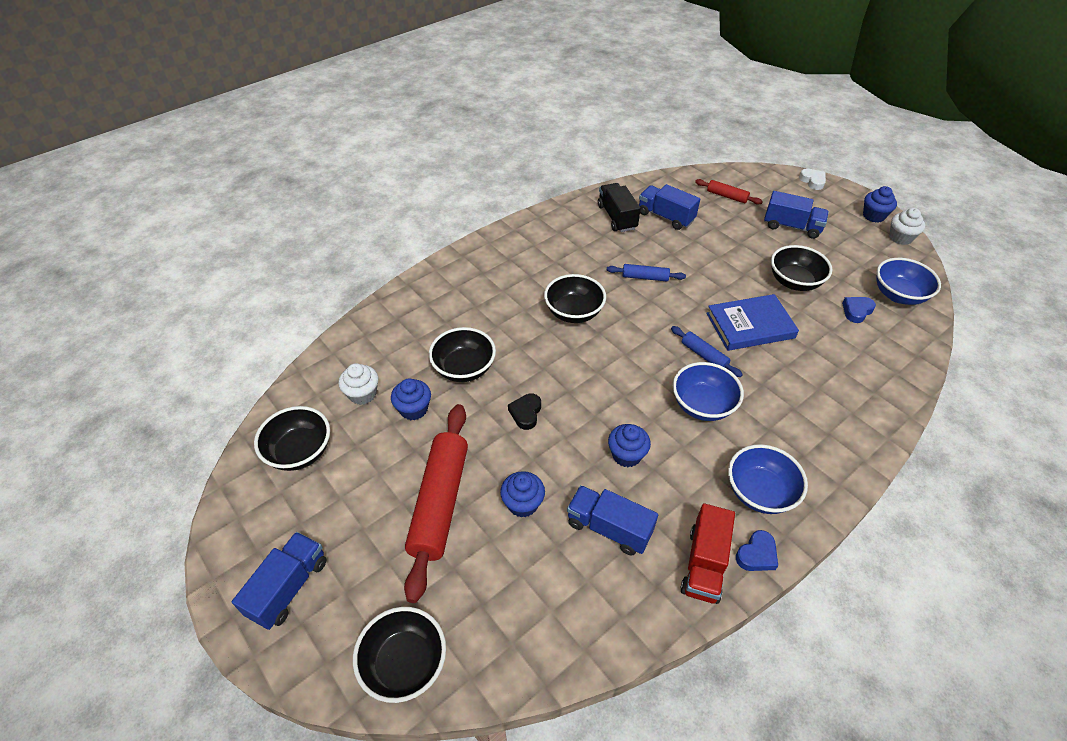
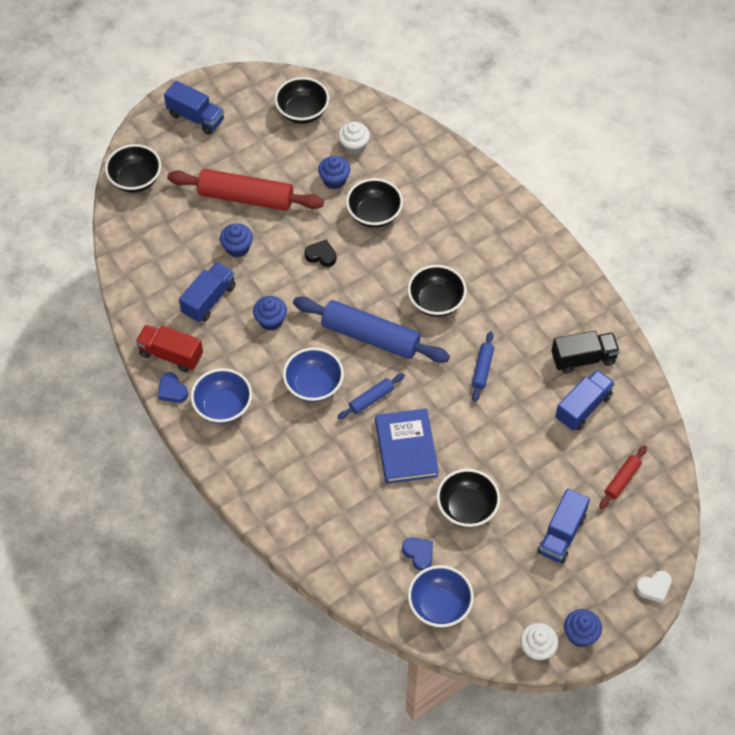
camera: 95 degrees right, 10 degrees up
none -> blue rolling pin [293,297,450,363]

